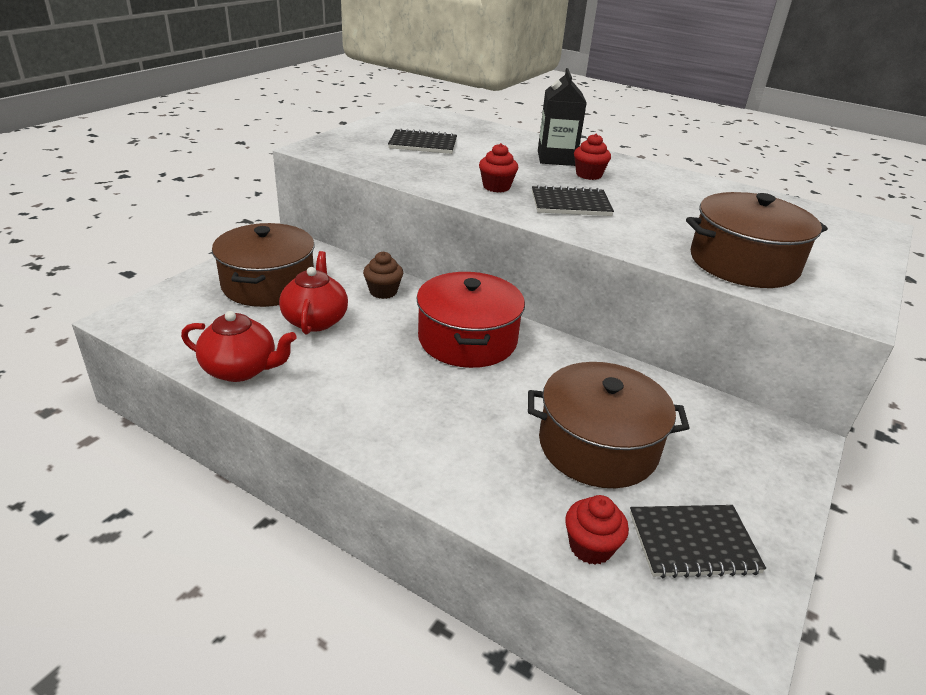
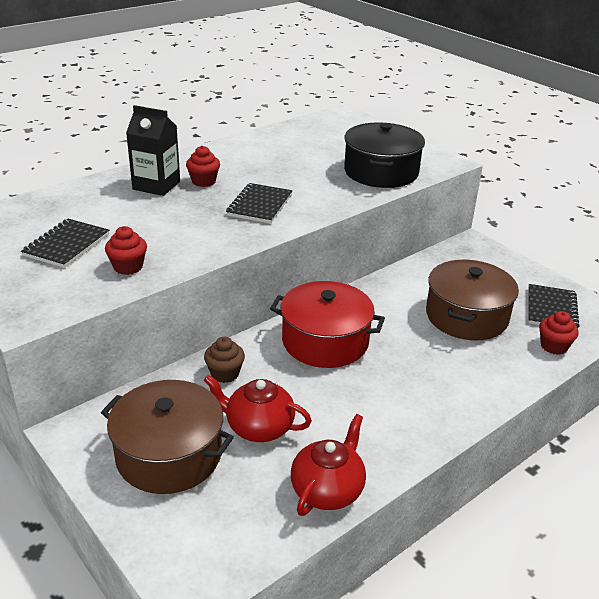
camera: 70 degrees left, 0 degrees up
red cupcake [479,143,518,192] -> red cupcake moved to [105,226,147,275]
brown pot [686,192,828,288] -> black pot [344,122,425,188]

